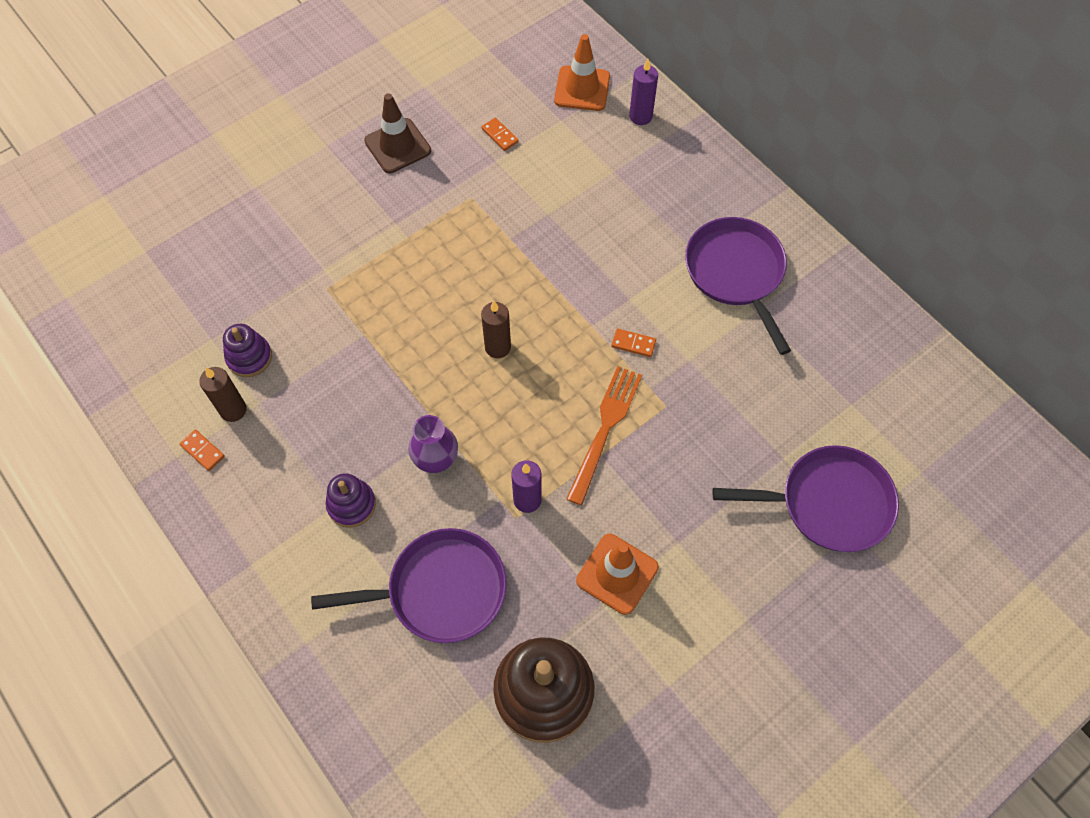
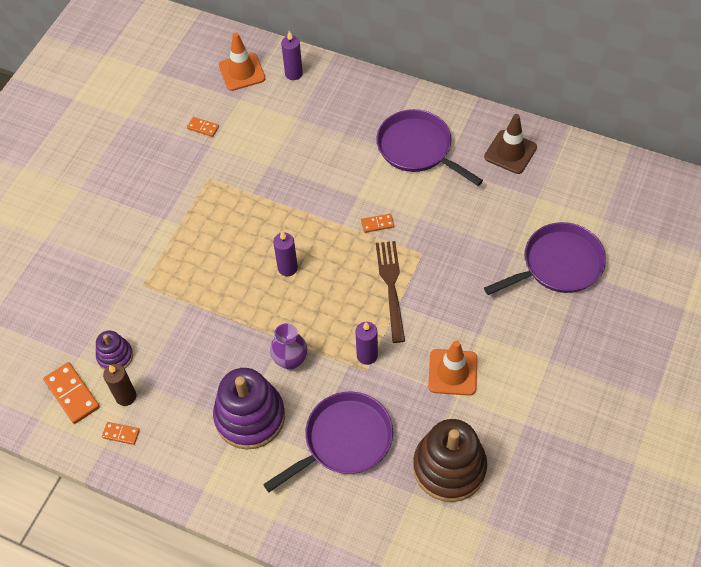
camera: 25 degrees left, 5 degrees down
purple stacking toy [325,474,376,528] -> purple stacking toy [213,368,285,450], size x1.89
brown traffic cone [364,93,431,173] -> brown traffic cone moved to [484,114,537,174]
brown candle [481,301,511,358] -> purple candle [273,231,298,276]
orange fork [566,366,642,505] -> brown fork [376,241,405,343]
none -> orange domino [43,362,100,424]

